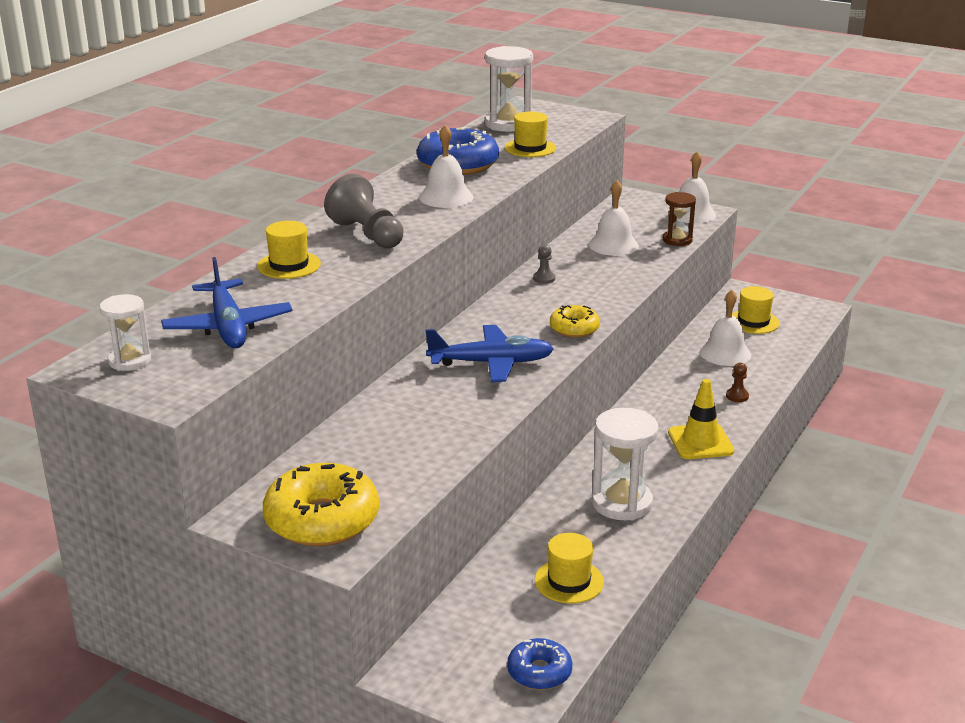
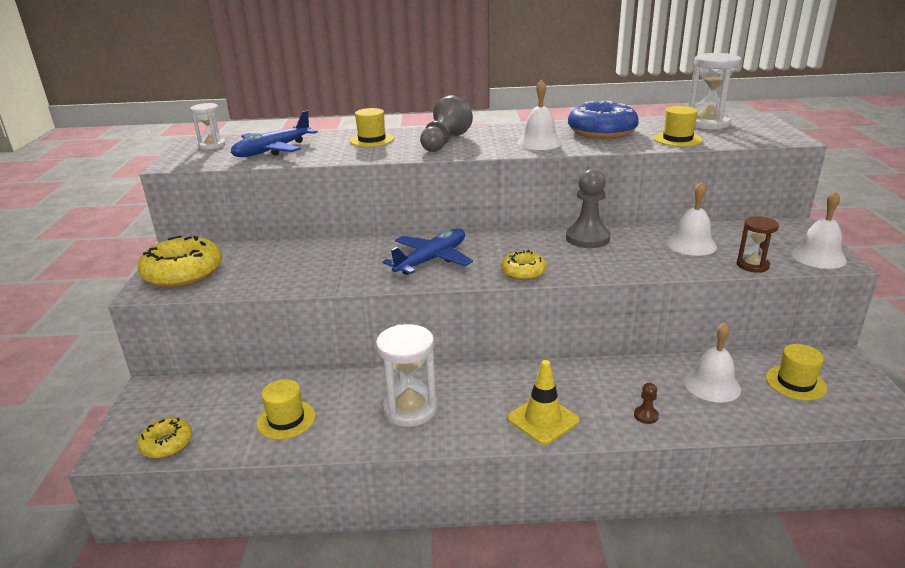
camera: 60 degrees right, 0 degrees up
blue plane [426,325,554,382] -> blue plane turned 105 degrees counterclockwise [382,228,473,275]
blue donut [507,638,572,690] -> yellow donut [137,418,192,459]
grey pawn [533,245,555,284] -> grey pawn [566,169,611,248], size x2.22

